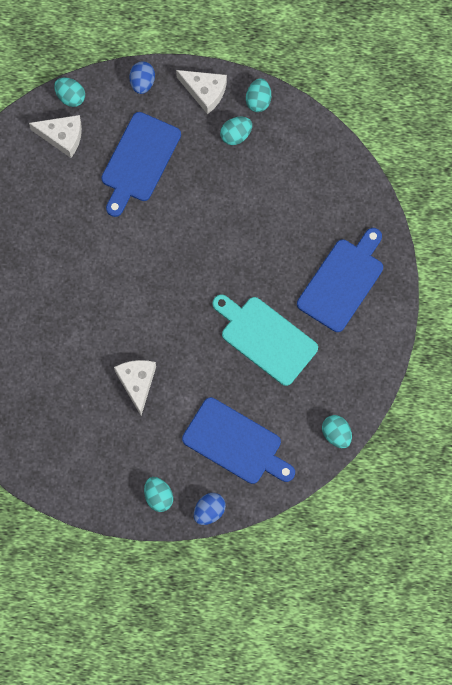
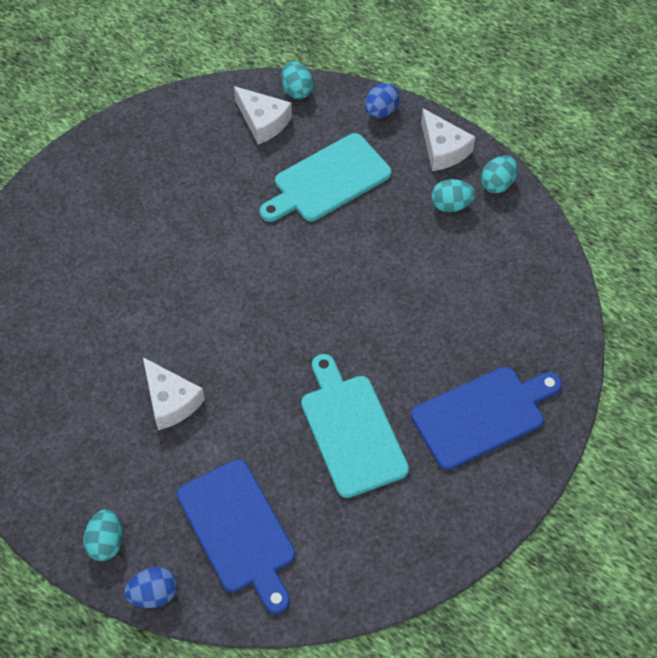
camera: 30 degrees right, 15 degrees down
blue cutting board [101,112,181,217] -> turquoise cutting board [260,133,392,222]
white cheese [114,360,156,415] -> white cheese turned 120 degrees clockwise [143,357,205,430]
turquoise egg [322,415,352,448] -> none

